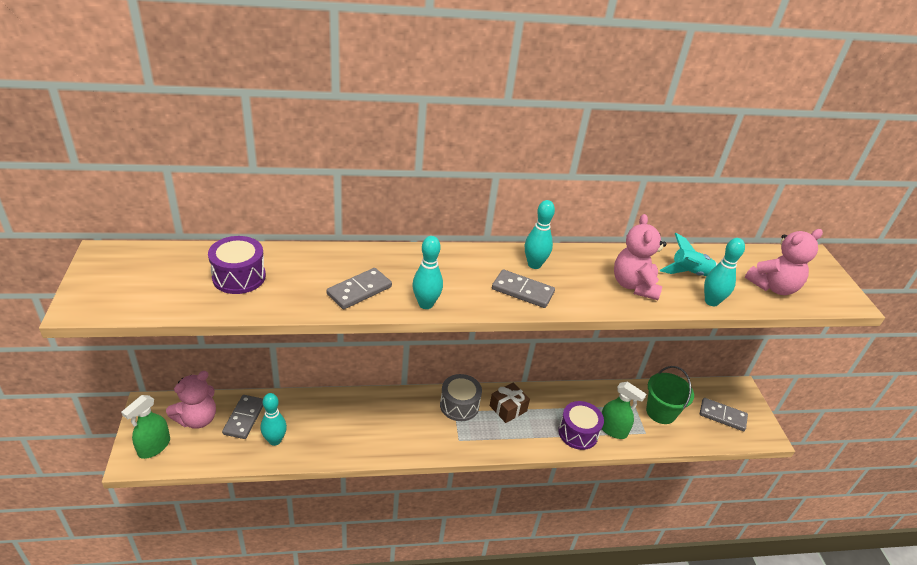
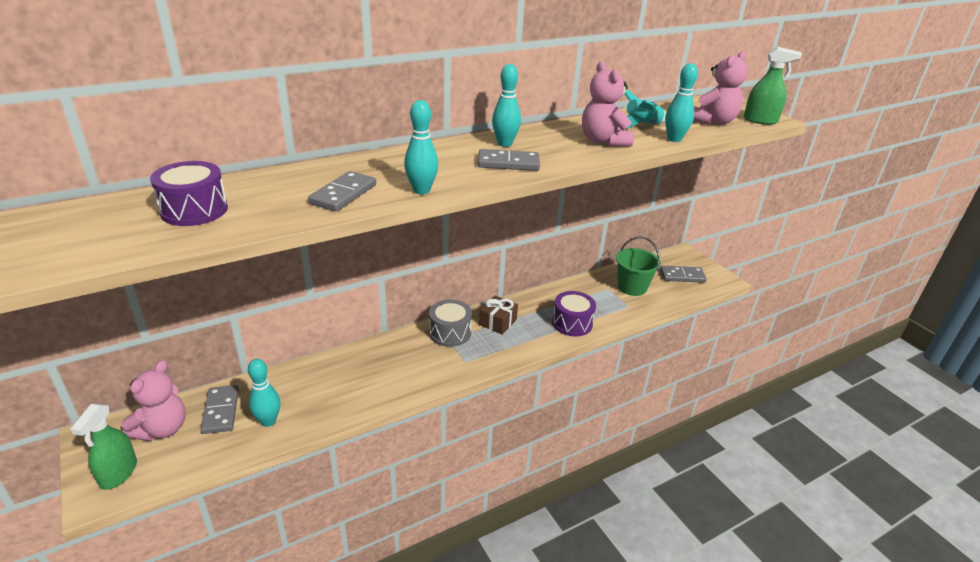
camera: 20 degrees left, 5 degrees down
green spray bottle [601,382,646,439] -> green spray bottle moved to [744,47,802,125]

